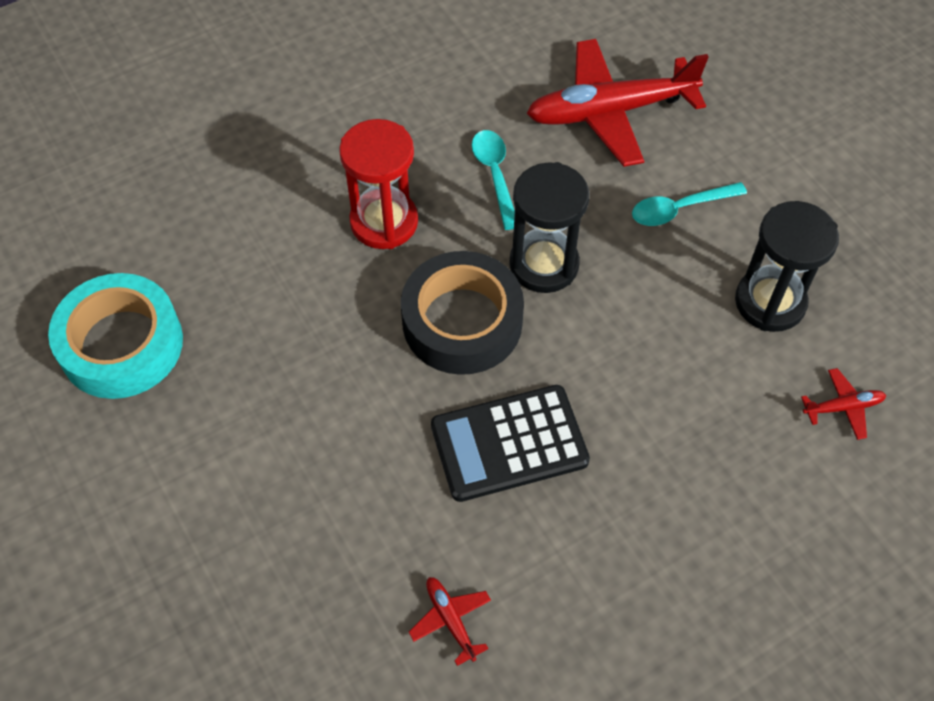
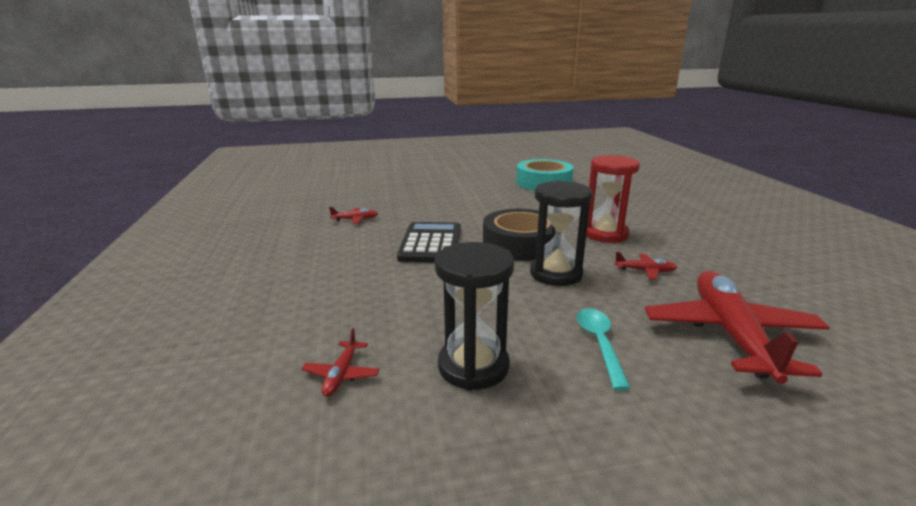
camera: 110 degrees right, 35 degrees down
turquoise spoon [472,130,515,230] -> red plane [614,252,677,280]

